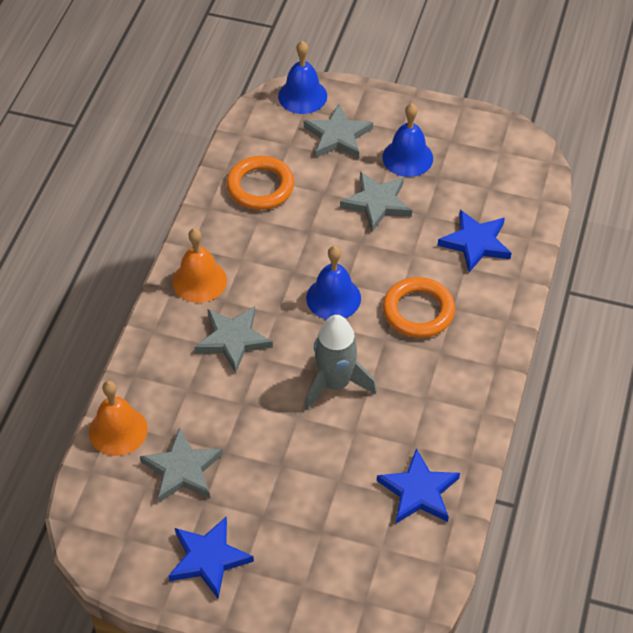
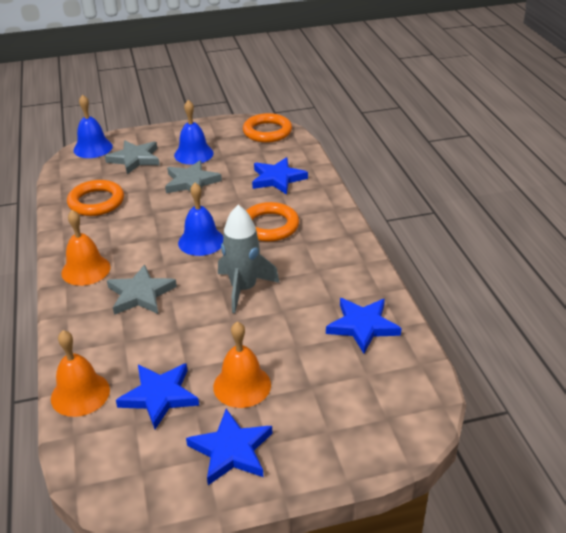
camera: 30 degrees left, 15 degrees down
grey star [140,427,223,503] -> blue star [116,363,199,429]
none -> orange bell [213,322,271,408]
none -> orange ring [243,113,292,143]

